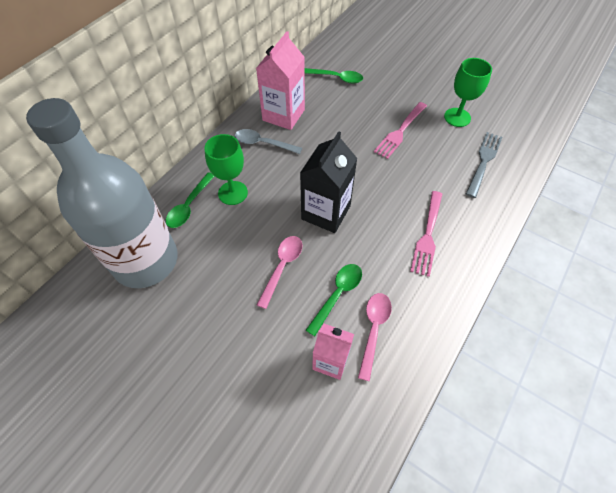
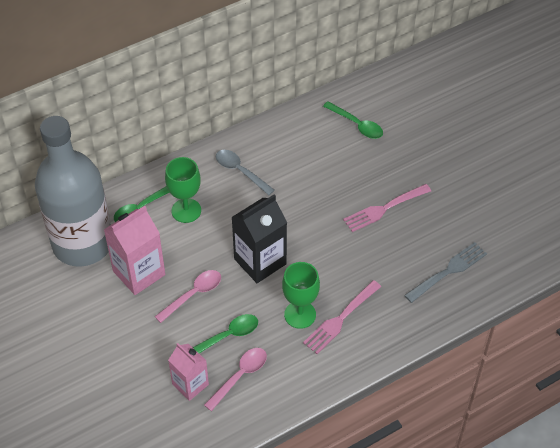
camera: 25 degrees right, 5 degrees down
pink carton [256,31,305,130] -> pink carton moved to [104,206,165,295]
green goblet [444,58,492,127] -> green goblet moved to [282,262,320,329]

